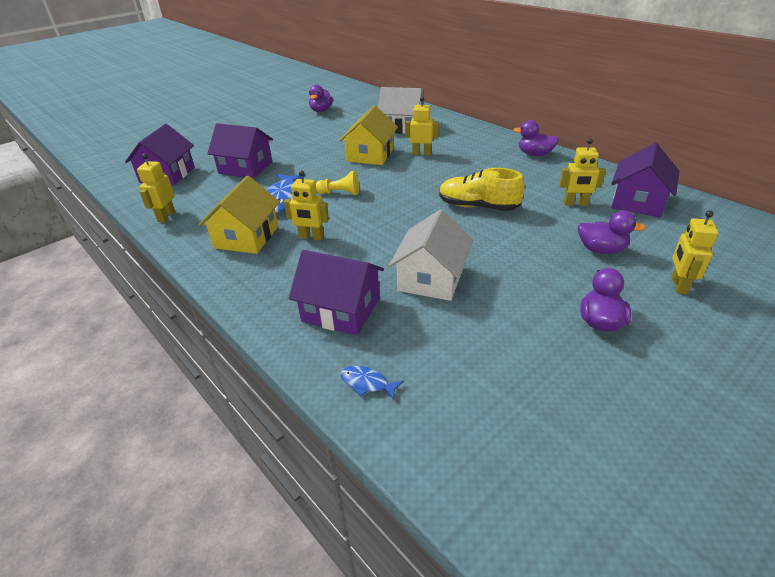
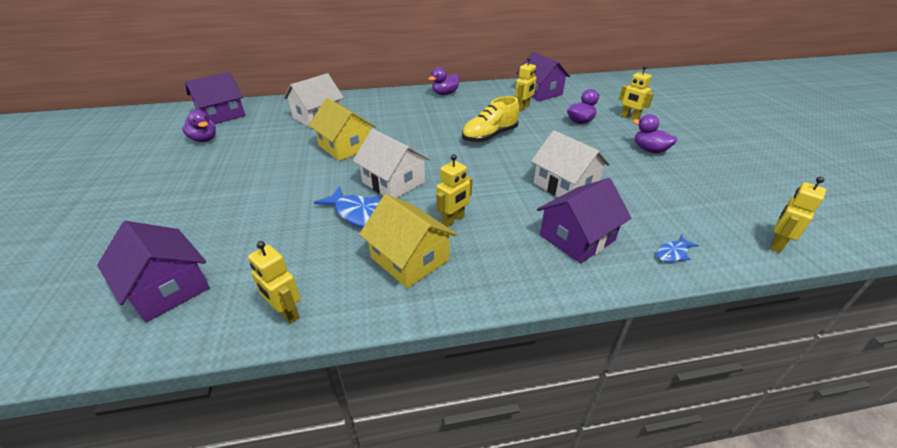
camera: 60 degrees left, 0 degrees up
purple house [207,123,273,179] -> purple house moved to [185,72,246,124]
yellow pawn [316,171,359,195] -> white house [353,129,430,198]
yellow robot [405,97,439,156] -> yellow robot moved to [770,177,826,253]

